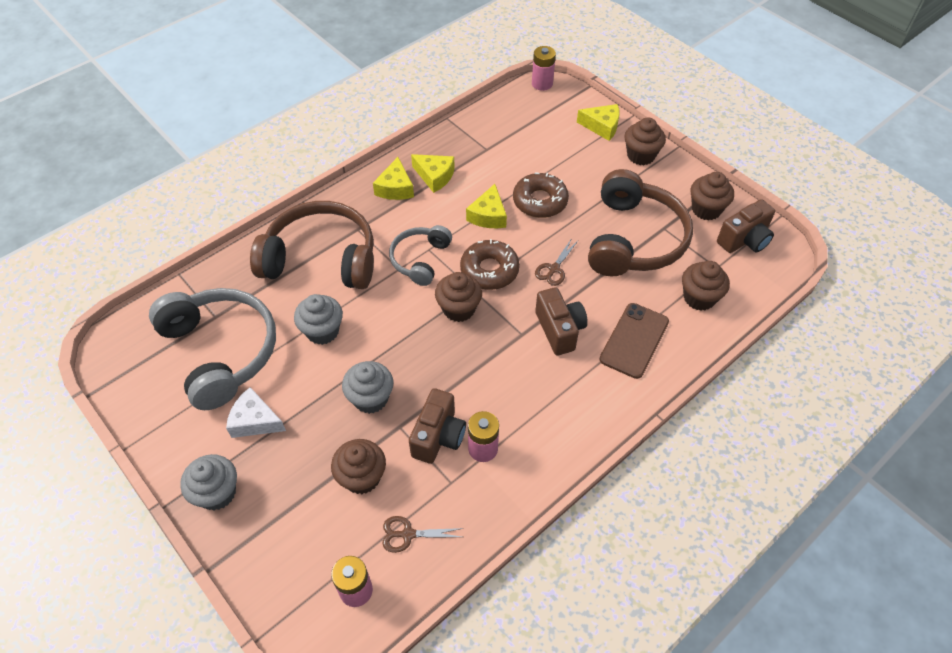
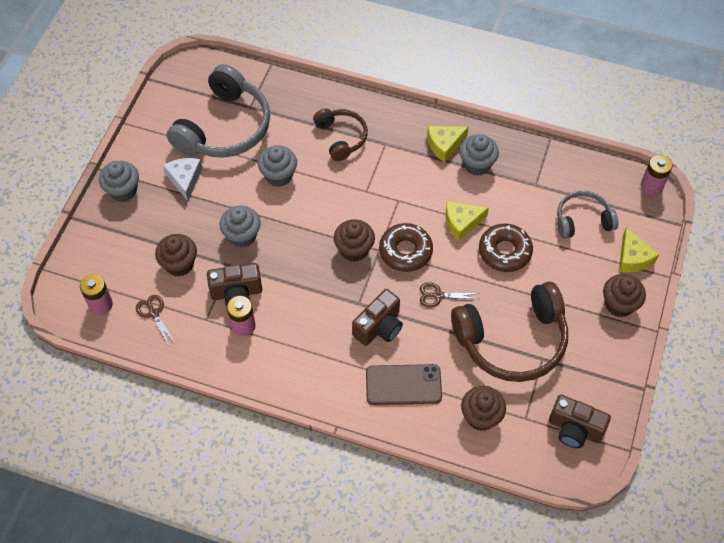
camera: 60 degrees right, 5 degrees up
brown headphones [250,201,374,289] -> brown headphones [313,109,368,161], size x0.56
grey headphones [389,225,452,286] -> grey headphones moved to [557,191,618,239]
yellow cheese [411,154,455,193] -> grey cupcake [459,134,499,175]
brown cupcake [691,172,734,220] -> none

